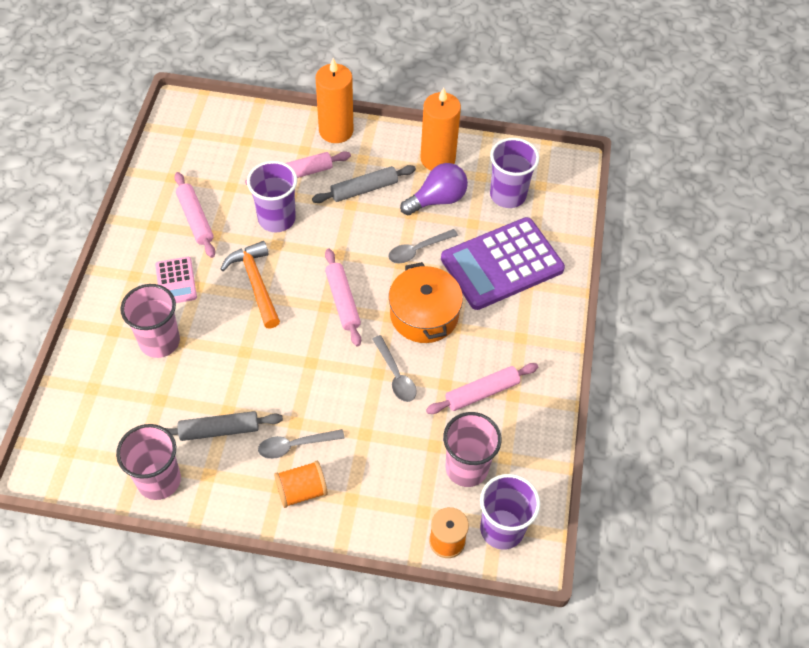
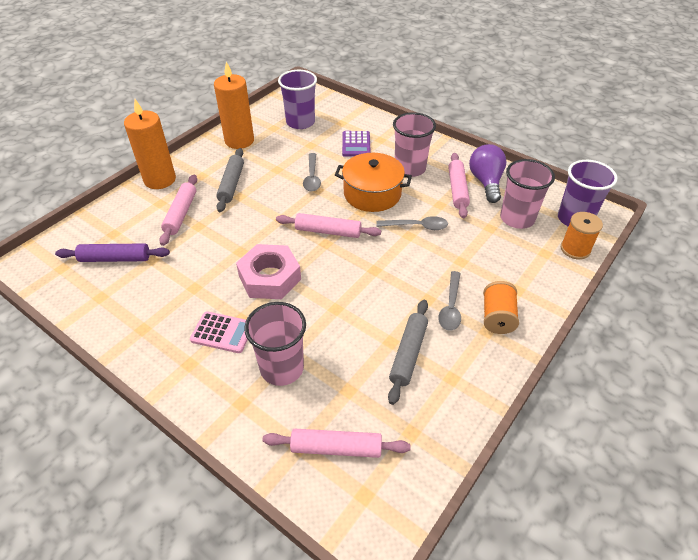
camera: 60 degrees left, 10 degrees down
pink cup [116,424,181,500] -> pink cup moved to [393,112,436,177]
pink rolling pin [174,172,215,258] -> pink rolling pin moved to [262,429,411,458]
orange hammer [220,241,280,329] -> pink nut [236,244,301,299]
purple cup [247,161,297,232] -> none
purple light bulb [400,163,468,215] -> purple light bulb moved to [469,144,507,203]
purple calculator [441,217,565,310] -> purple calculator [342,131,371,157], size x0.48
none -> purple rolling pin [55,243,170,262]

